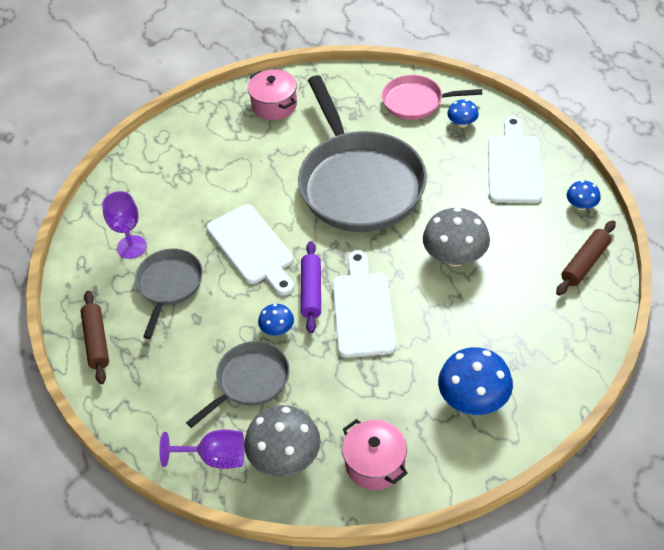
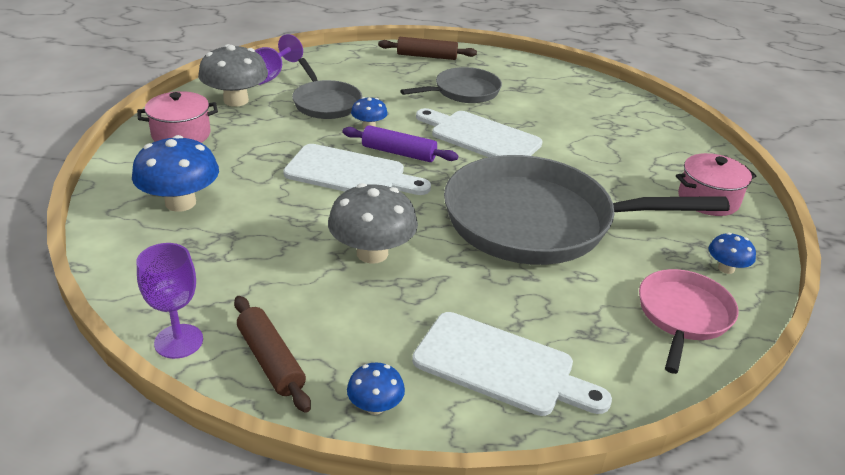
camera: 105 degrees right, 15 degrees down
purple goblet [102,191,147,259] -> purple goblet moved to [136,243,203,359]
grey pan [135,249,203,339] -> grey pan turned 60 degrees counterclockwise [400,67,502,103]
white cutting board [207,204,294,296] -> white cutting board turned 45 degrees clockwise [416,108,542,157]
blue mushroom [447,99,479,128] -> blue mushroom moved to [709,232,756,274]

